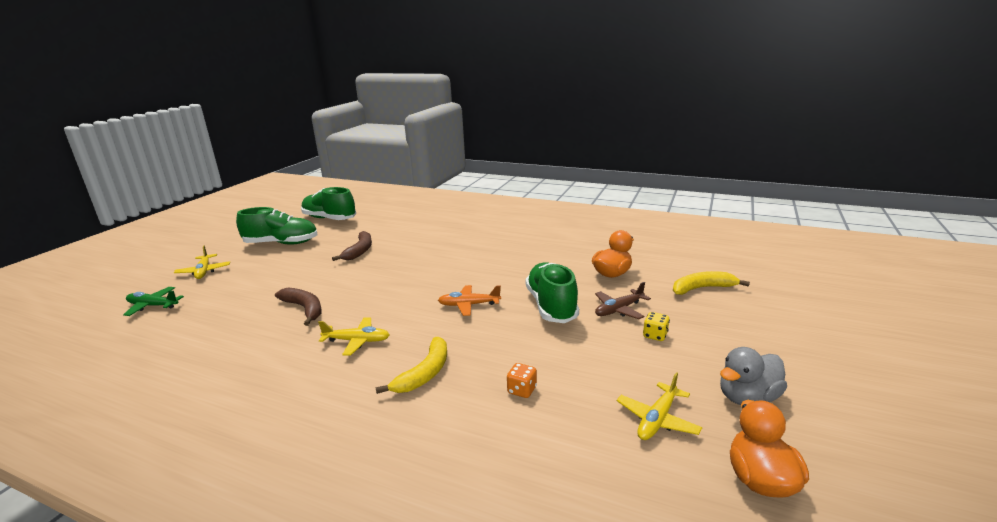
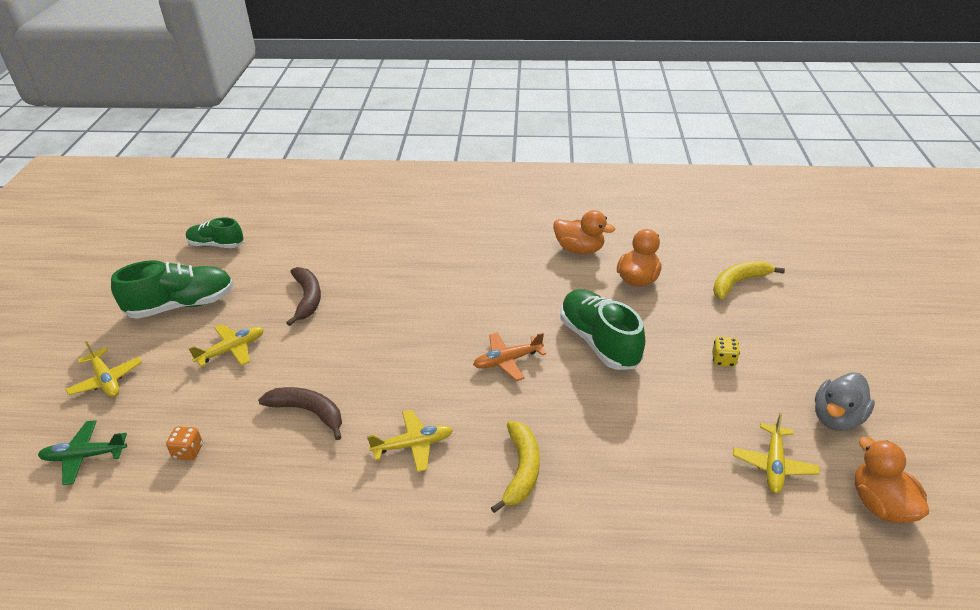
camera: 20 degrees left, 15 degrees up
green shoe [301,187,356,220] -> green shoe [186,218,244,248], size x0.62
orange dice [507,363,537,398] -> orange dice moved to [166,426,203,460]
brown plane [595,282,651,319] -> none
none -> yellow plane [189,324,264,367]
none -> orange duck [553,210,615,254]

